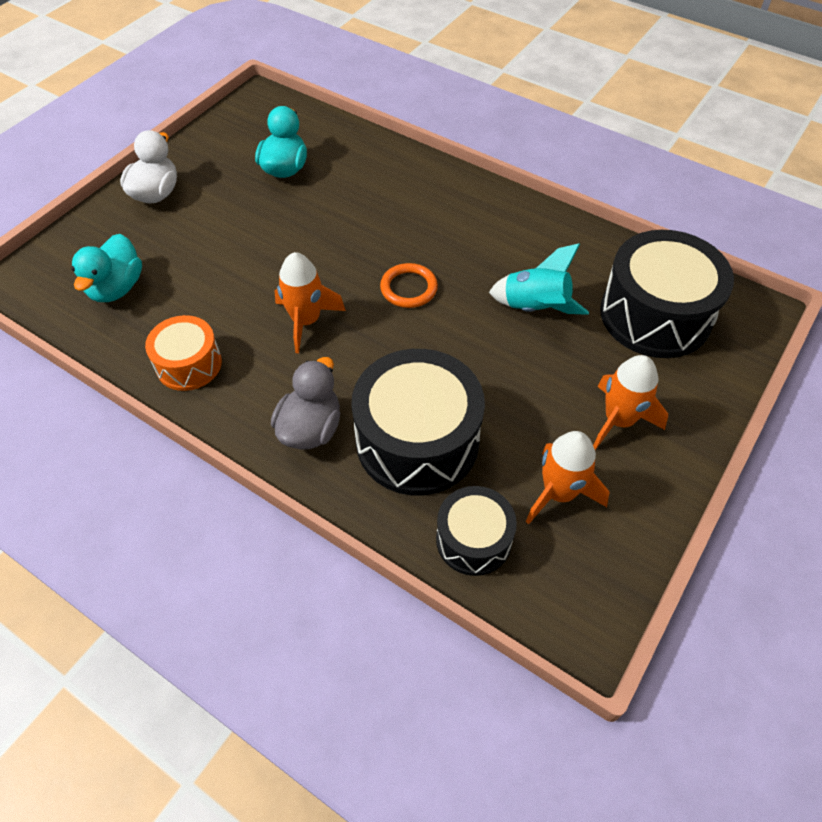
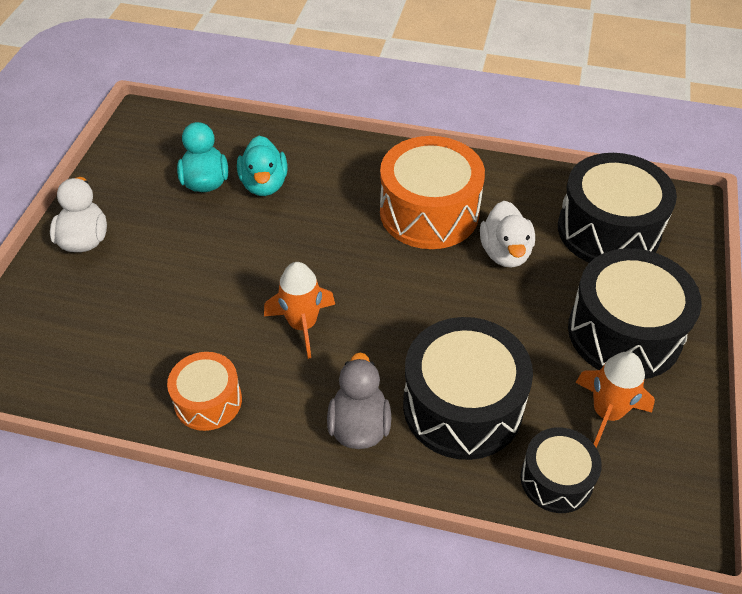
camera: 20 degrees left, 5 degrees down
turquoise duck [71,234,142,302] -> turquoise duck moved to [237,136,287,196]
orange ring [380,263,438,308] -> none
turquoise rocket [489,243,589,315] -> white duck [480,201,535,267]
orange rocket [593,355,668,450] -> black drum [568,248,702,379]
none -> orange drum [380,136,485,249]

